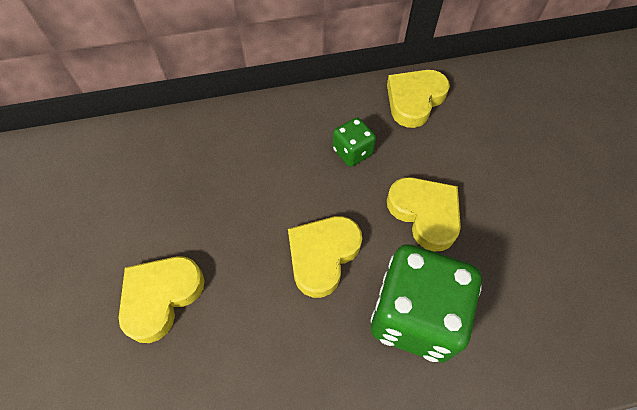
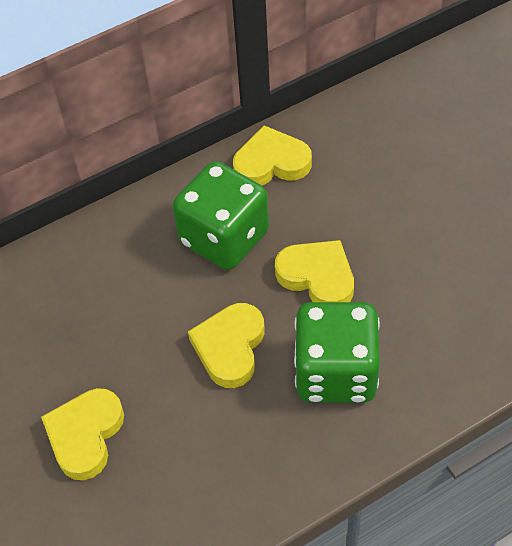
camera: 15 degrees left, 5 degrees down
green dice [333,118,376,167] -> green dice [173,161,269,270], size x2.03
yellow heart [387,70,450,128] -> yellow heart turned 60 degrees clockwise [233,125,312,185]

